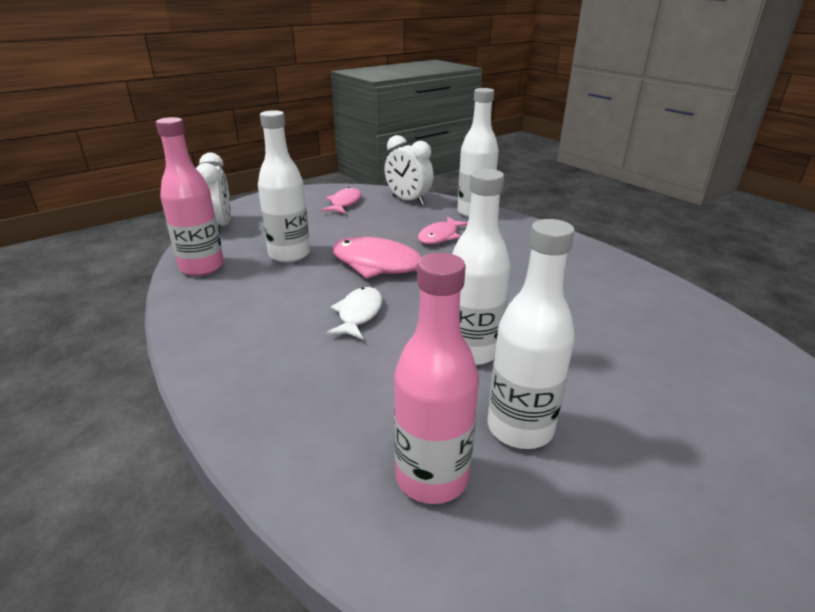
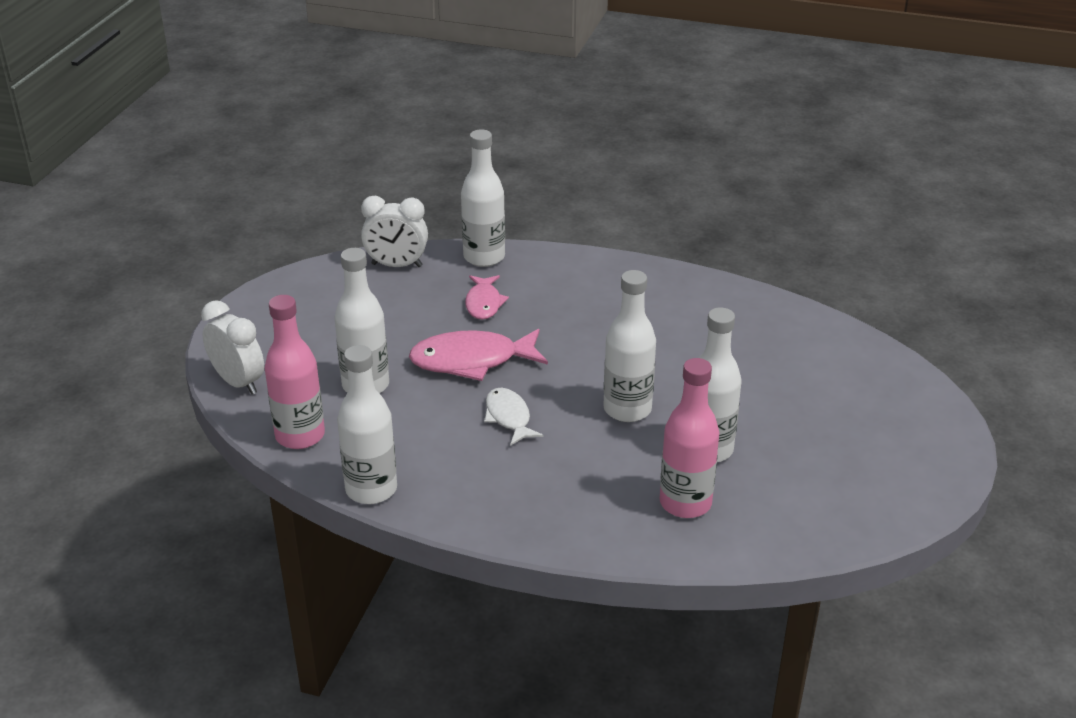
camera: 35 degrees left, 5 degrees up
pink fish [321,187,361,213] -> none
none -> white bottle [337,345,397,504]

